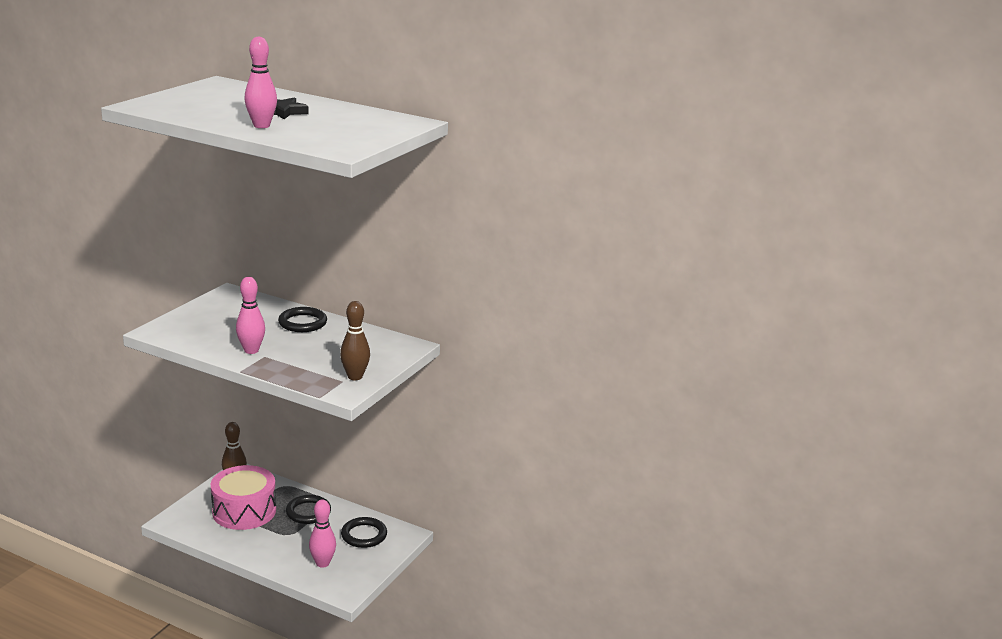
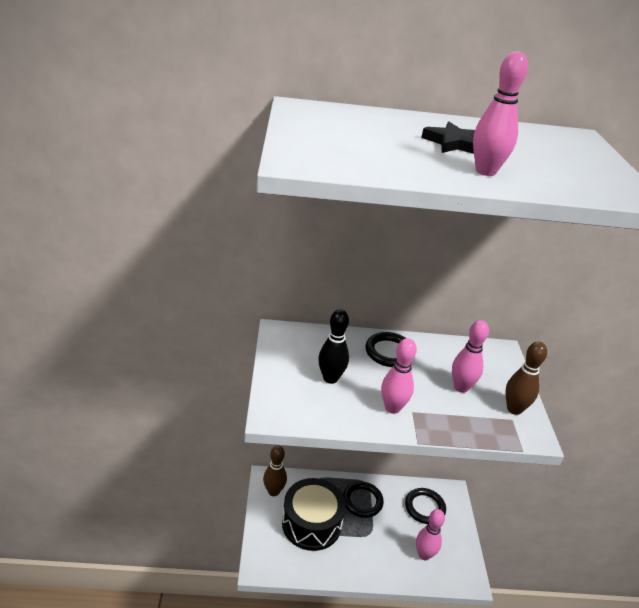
camera: 30 degrees left, 10 degrees up
pink drum [211,465,276,530] -> black drum [282,478,346,551]
none -> black bowling pin [318,309,349,384]
none -> pink bowling pin [452,320,489,393]

